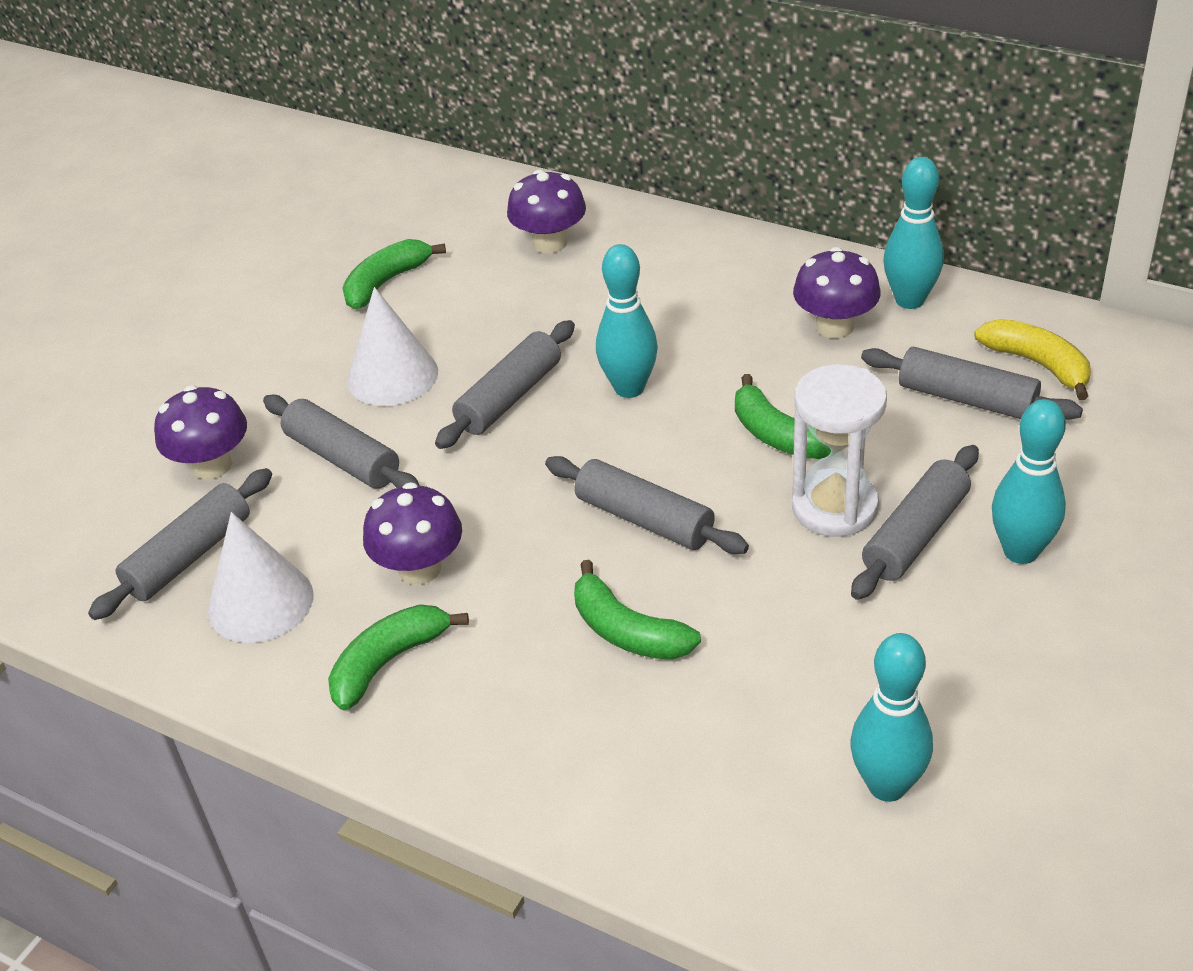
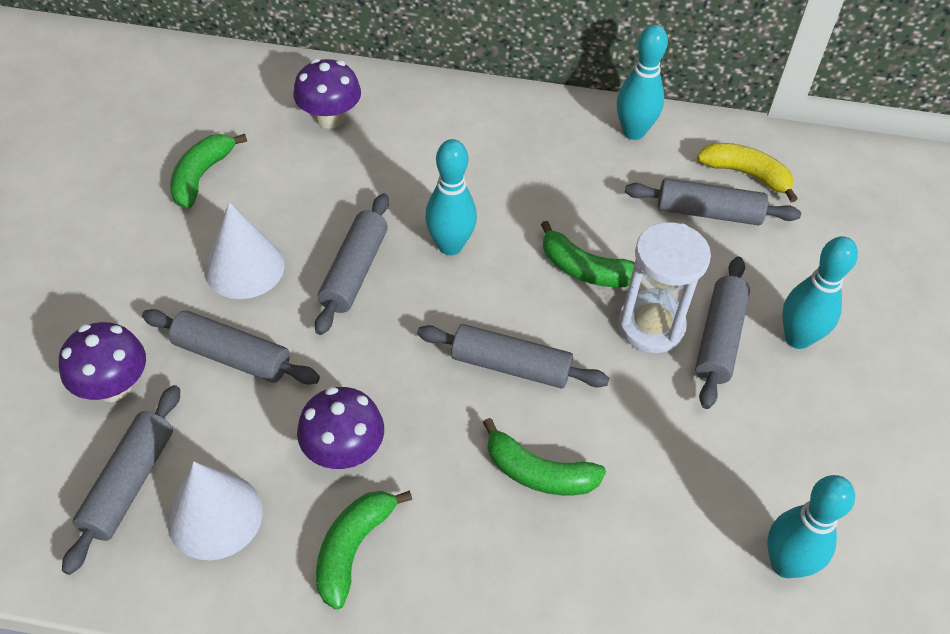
camera: 25 degrees left, 10 degrees up
purple mushroom [793,247,881,338] -> none

